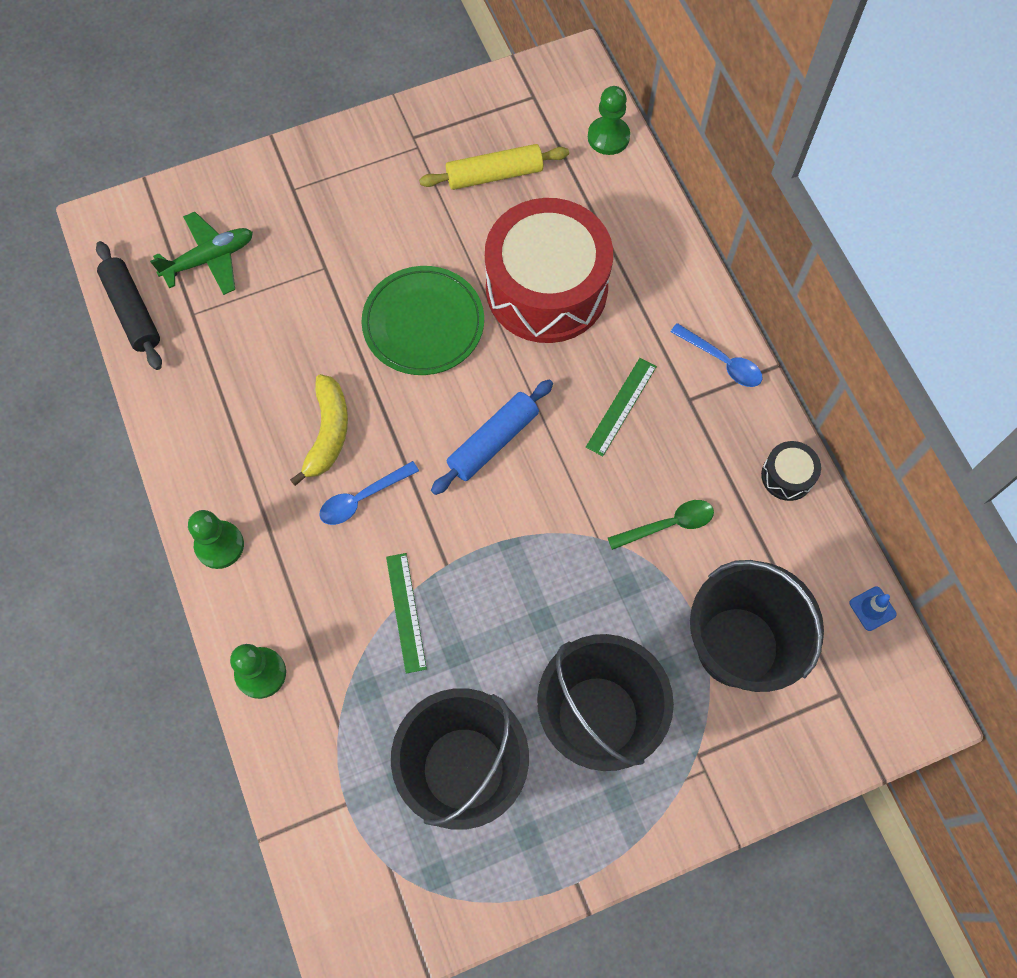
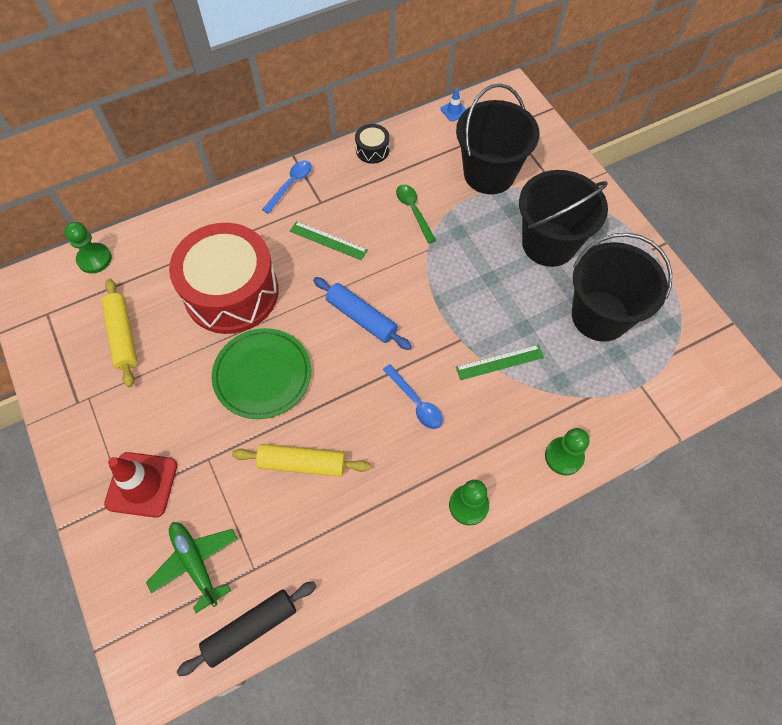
camera: 95 degrees left, 5 degrees down
yellow banana [290,374,348,486] -> none
none -> red traffic cone [104,452,177,518]
none -> yellow rolling pin [232,444,370,477]

